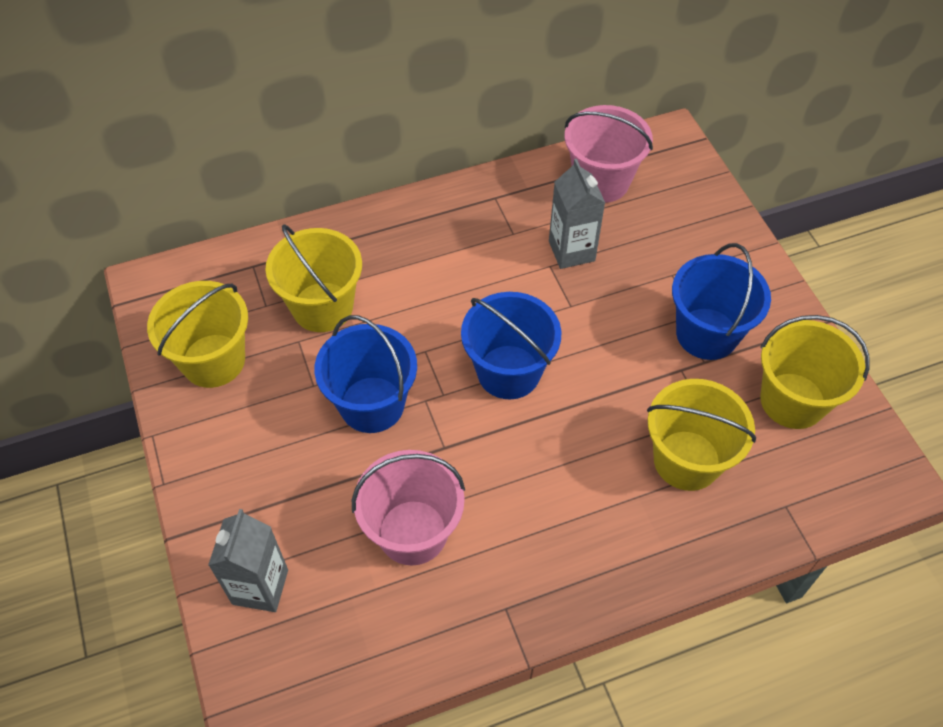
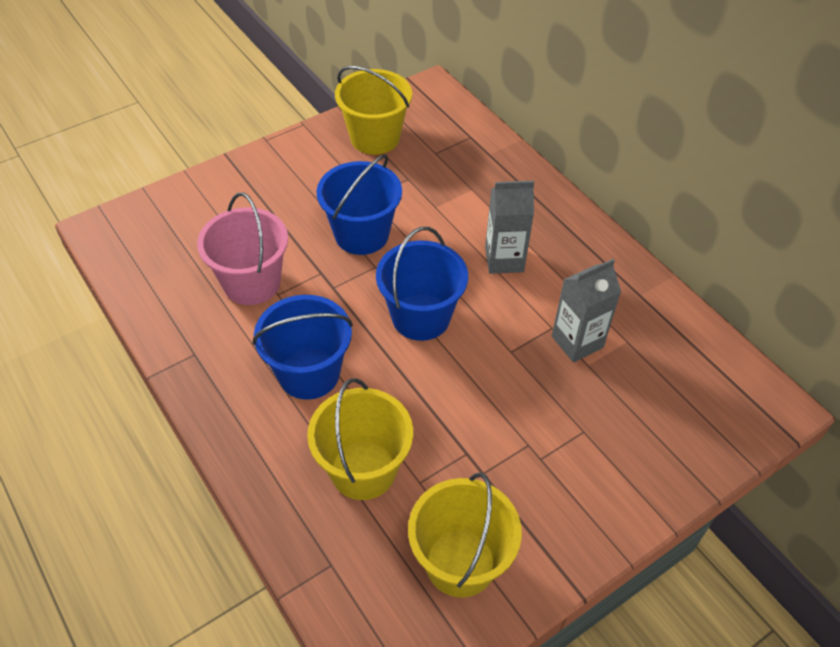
camera: 75 degrees right, 5 degrees down
grey carton [208,509,288,612] -> grey carton moved to [485,181,534,274]
yellow bucket [266,224,362,332] -> none
pink bucket [565,105,653,203] -> none
blue bucket [672,243,771,360] -> blue bucket moved to [252,295,353,400]

